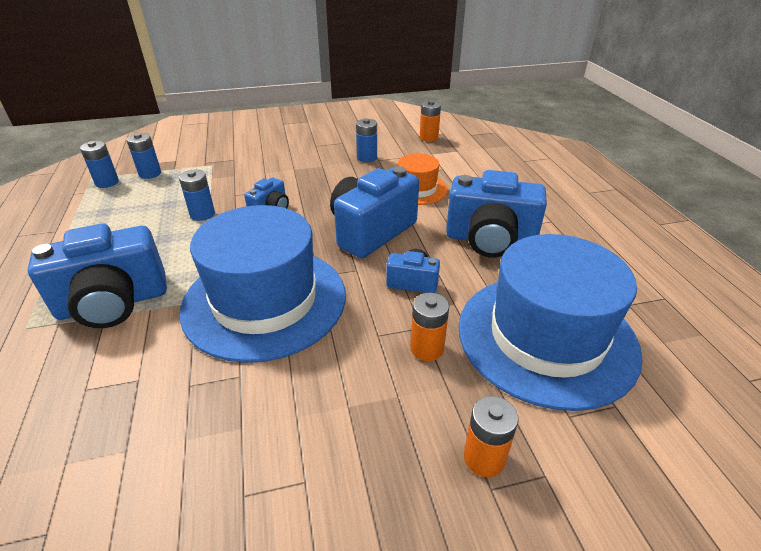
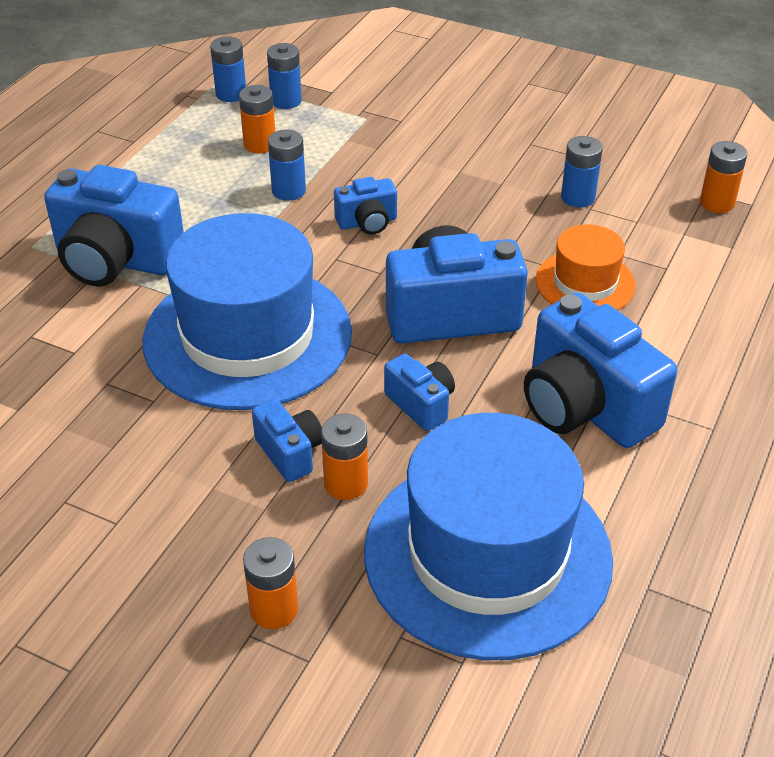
camera: 40 degrees right, 5 degrees up
none -> orange battery [239,85,275,153]
none -> blue camera [252,399,322,482]

